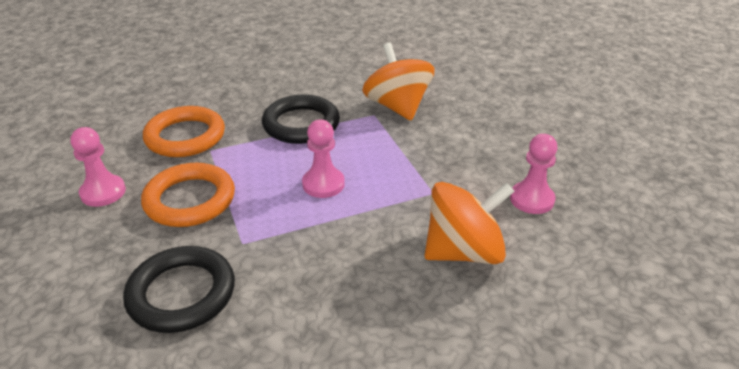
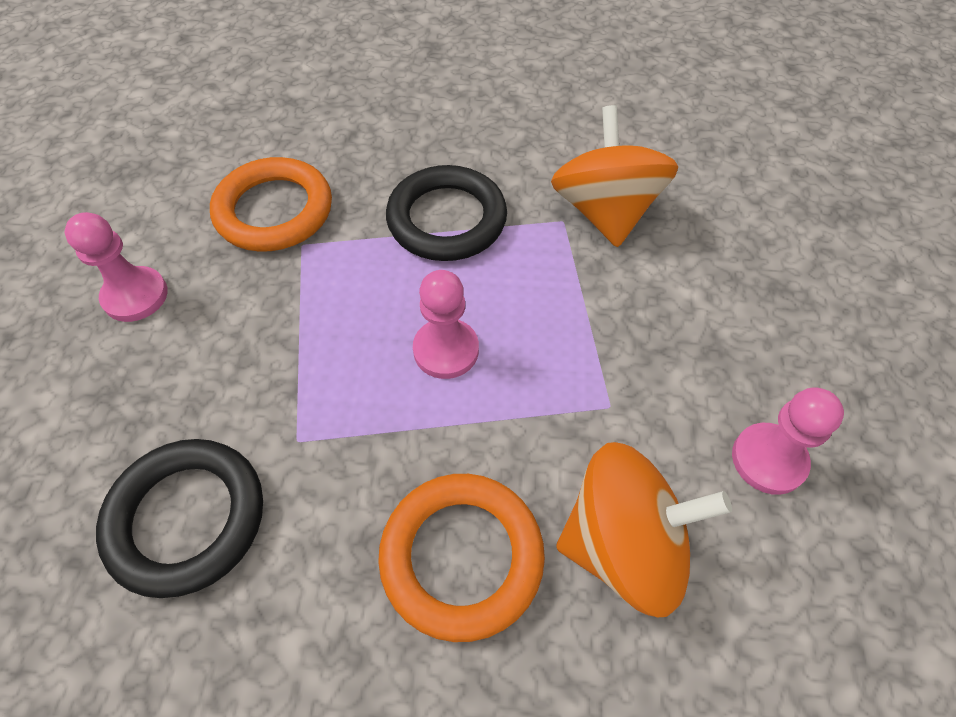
camera: 15 degrees right, 20 degrees up
orange ring [141,163,235,227] -> orange ring moved to [378,474,545,642]

